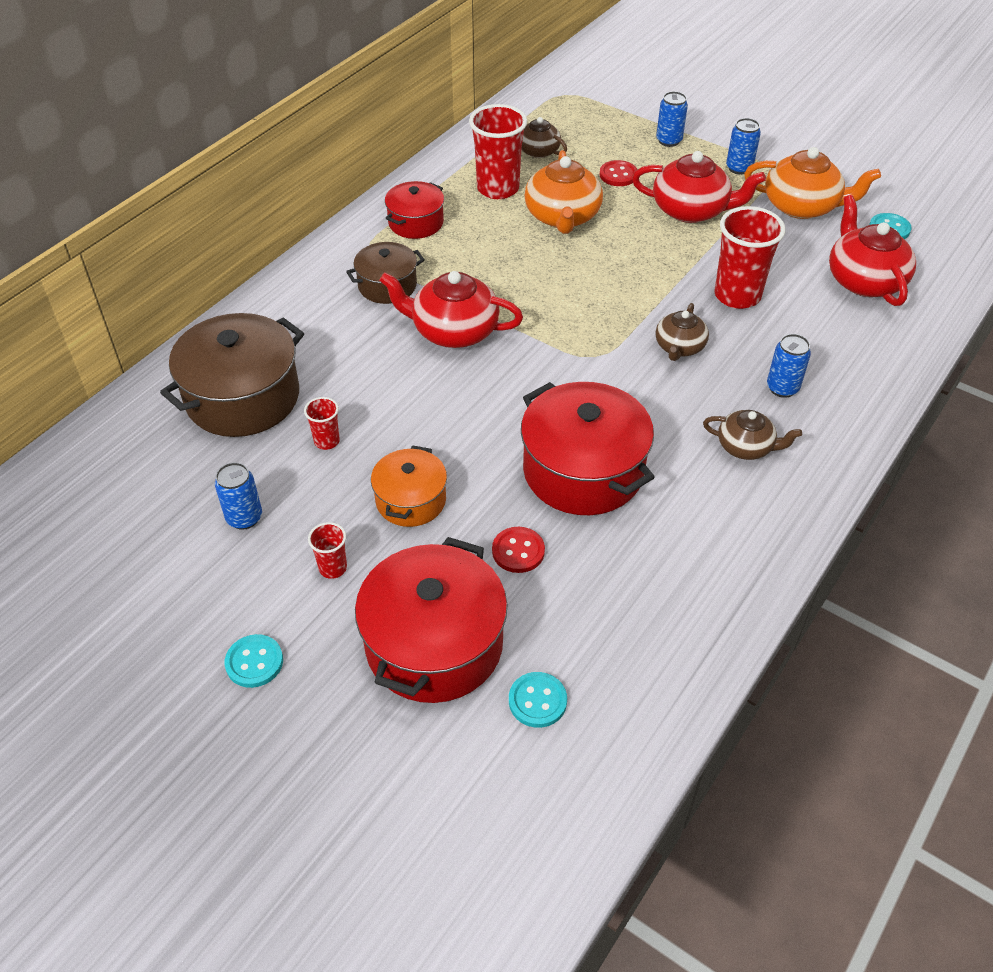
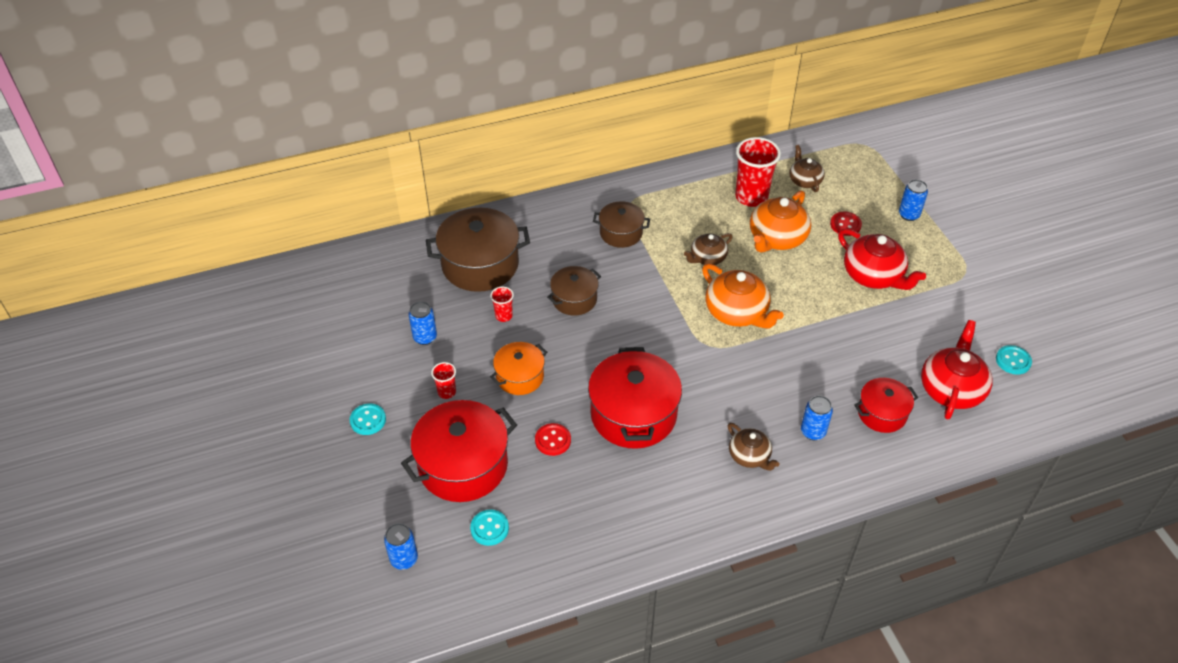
camera: 35 degrees right, 0 degrees up
red teapot [379,271,523,348] -> none
red pot [385,181,444,239] -> red pot moved to [854,378,918,433]
brown teapot [655,303,709,361] -> brown teapot moved to [684,233,733,265]
red cup [715,206,785,309] -> none
blue can [726,118,761,175] -> blue can moved to [384,523,418,570]
orange teapot [744,147,881,219] -> orange teapot moved to [702,263,784,328]
none -> brown pot [547,266,601,316]

